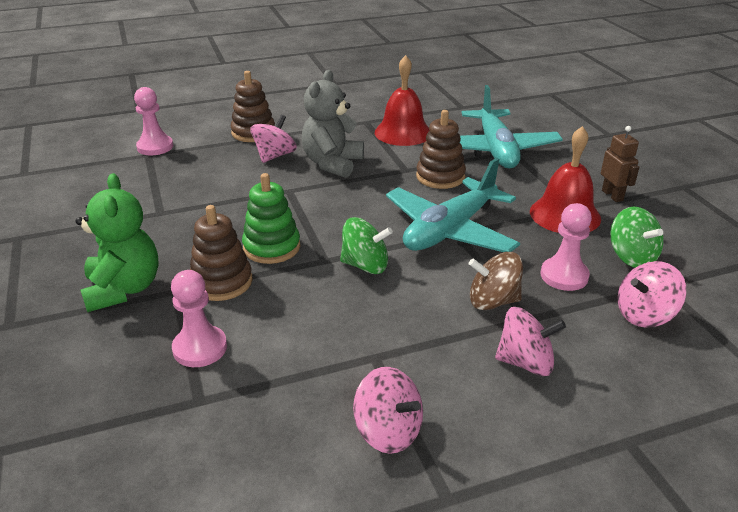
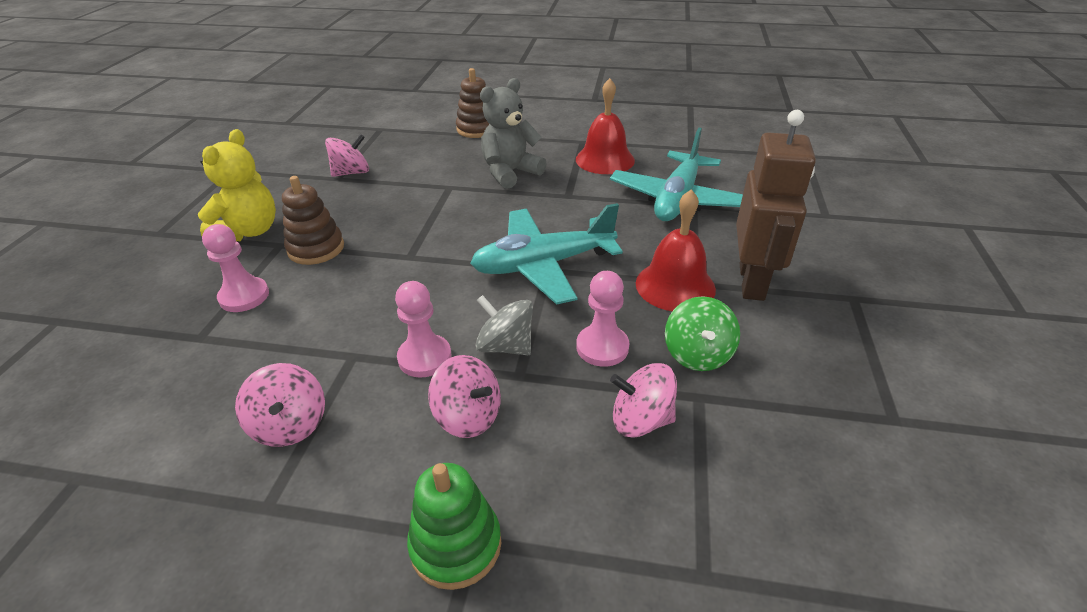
camera: 30 degrees right, 5 degrees up
green teddy bear [75,173,159,312] -> yellow teddy bear [198,129,276,241]
pink pawn [134,87,173,155] -> pink pawn moved to [395,281,451,378]
green stacking toy [242,173,300,264] -> green stacking toy moved to [407,463,501,590]
pink spinning top [250,115,297,163] -> pink spinning top moved to [325,134,369,177]
green spinning top [340,217,393,274] -> none
brown stacking toy [416,110,466,189] -> none
brown spinning top [469,252,523,310] -> grey spinning top [475,295,533,355]
brown robot [601,126,639,202] -> brown robot [736,110,816,301], size x1.99

